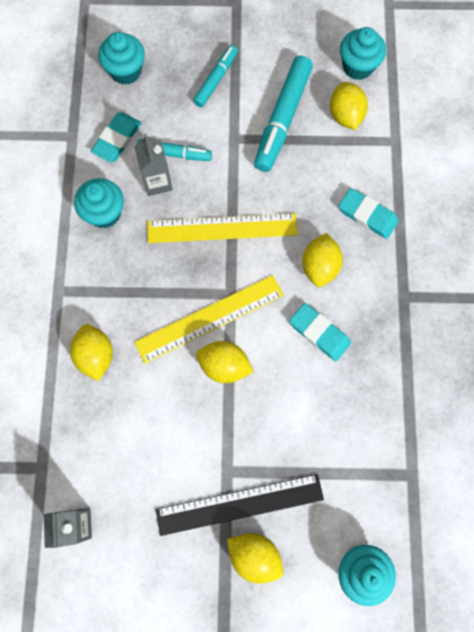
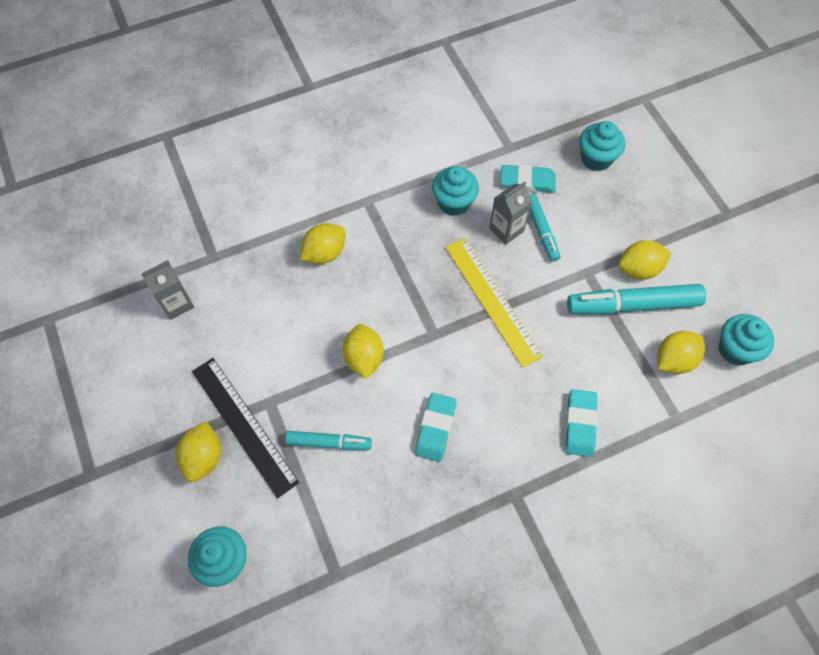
camera: 65 degrees right, 10 degrees down
yellow ruler [134,275,284,363] -> none
turquoise marker [193,45,238,107] -> turquoise marker moved to [285,431,372,450]
yellow lemon [302,233,343,287] -> yellow lemon moved to [618,240,671,280]

